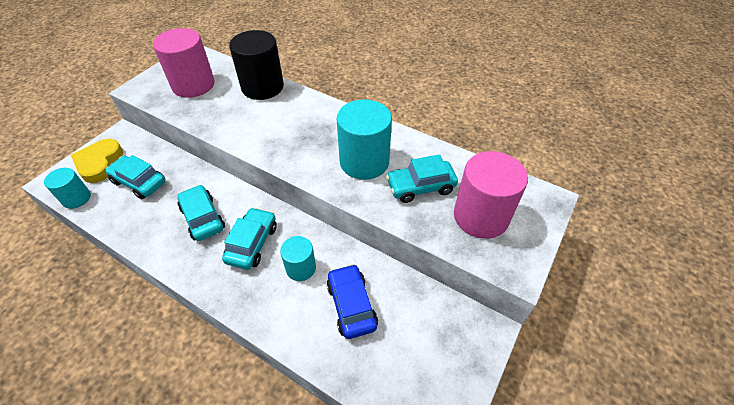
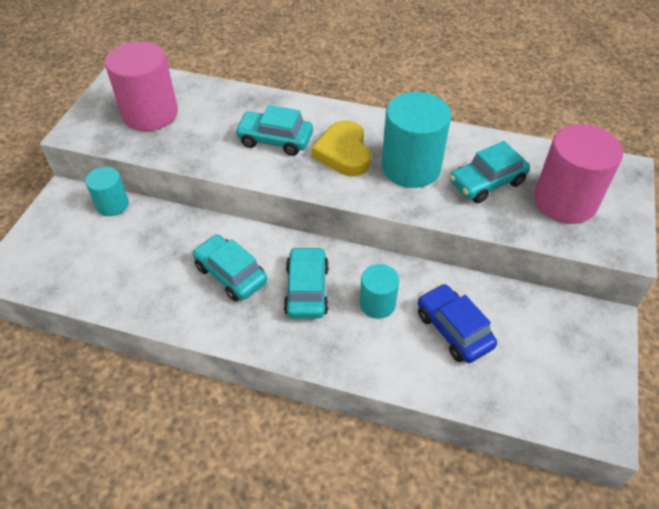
camera: 15 degrees left, 0 degrees up
turquoise cylinder [44,168,91,209] -> turquoise cylinder moved to [85,167,129,216]
yellow heart [71,139,123,183] -> yellow heart moved to [312,120,371,176]
turquoise car [105,155,165,199] -> turquoise car moved to [235,105,313,156]
black cylinder [229,30,284,100] -> none

